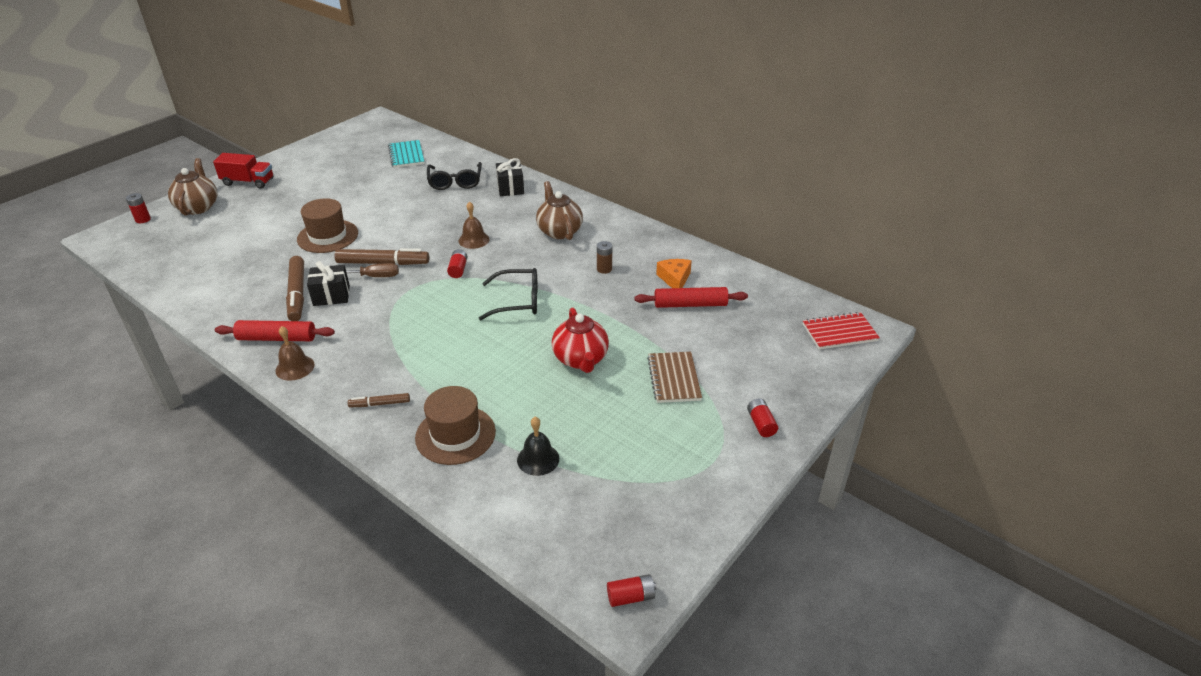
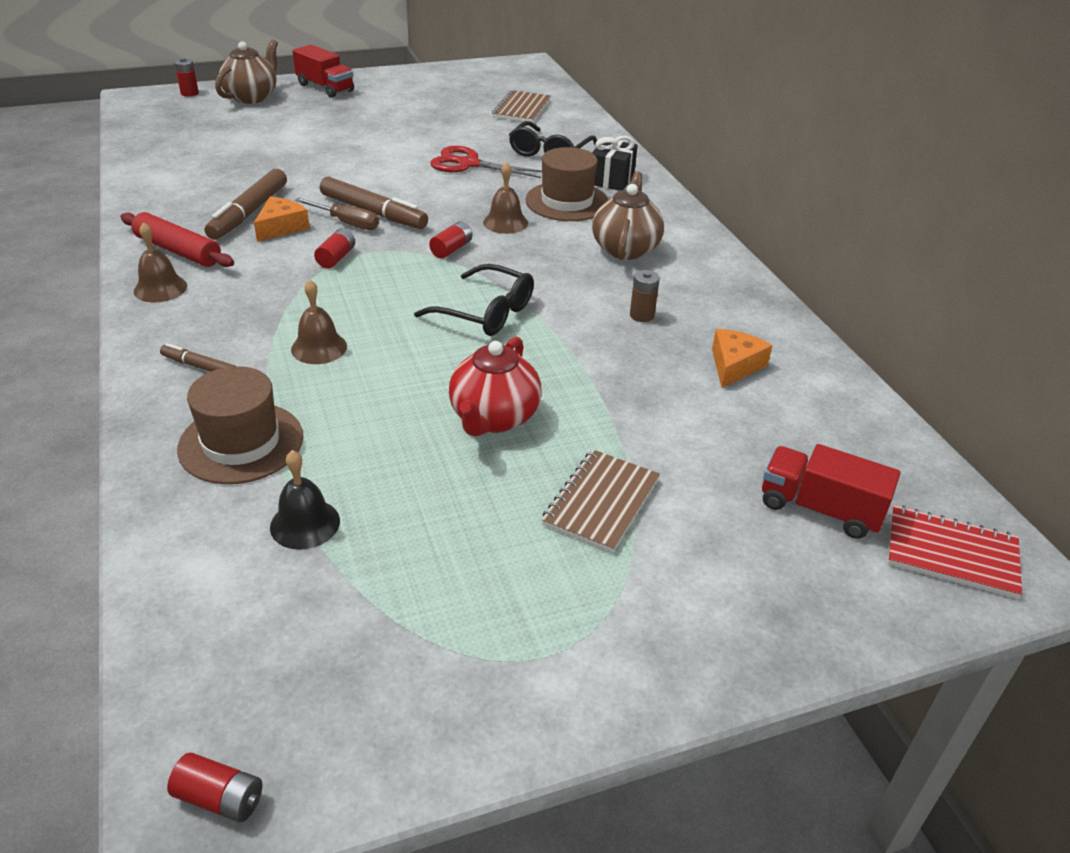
camera: 30 degrees right, 0 degrees up
brown hat [297,198,358,253] -> brown hat moved to [525,147,608,221]
black gift [307,261,350,306] -> orange cheese [254,197,310,242]
turquoise notebook [388,140,424,168] -> brown notebook [492,90,551,123]
red rolling pin [635,287,748,308] -> none
red battery [747,398,778,437] -> red battery moved to [314,228,355,269]
none -> brown bell [291,280,347,364]
none -> red scissors [430,146,542,178]
none -> red truck [762,444,900,539]

